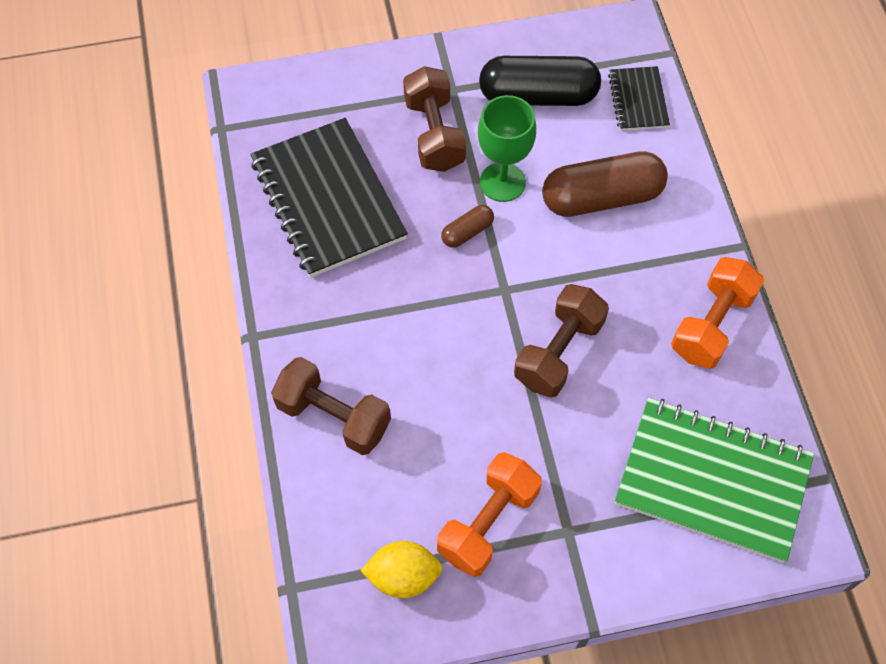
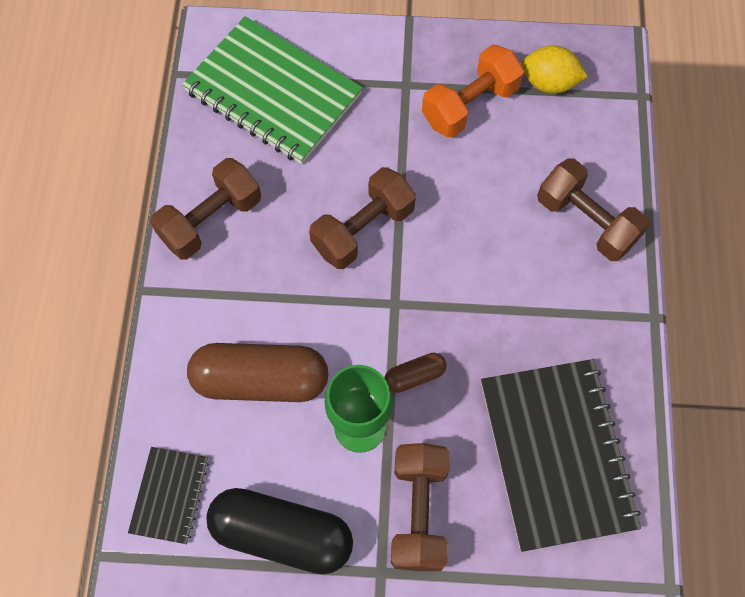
camera: 165 degrees left, 5 degrees up
orange dumbbell [671,257,764,369] -> brown dumbbell [150,158,261,259]

